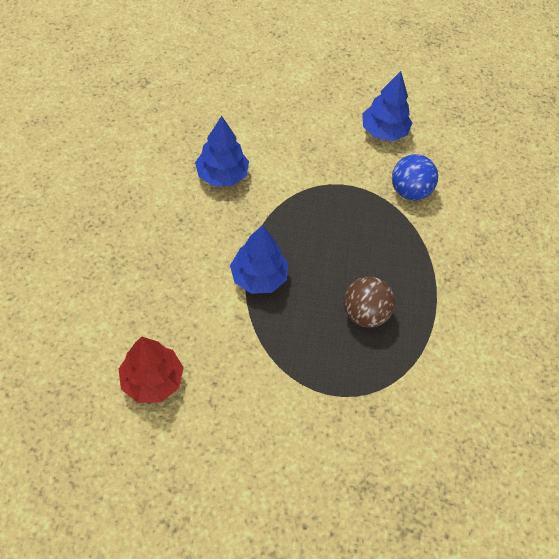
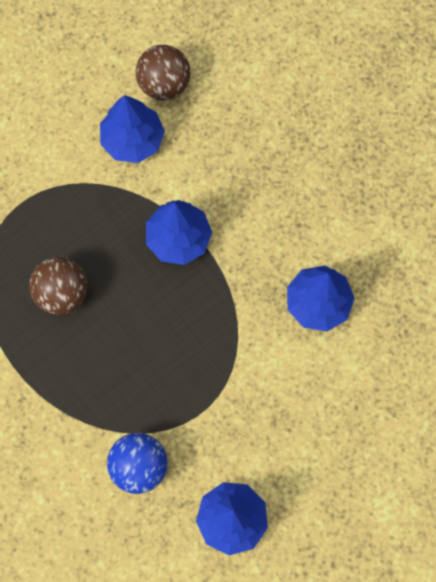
camera: 140 degrees right, 15 degrees up
red tree [119,337,184,403] -> brown ball [135,45,190,100]
none -> blue tree [100,95,165,163]

